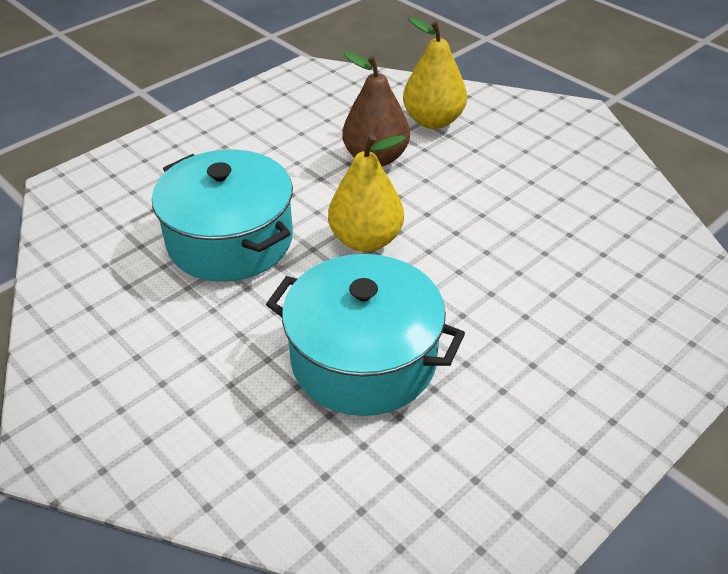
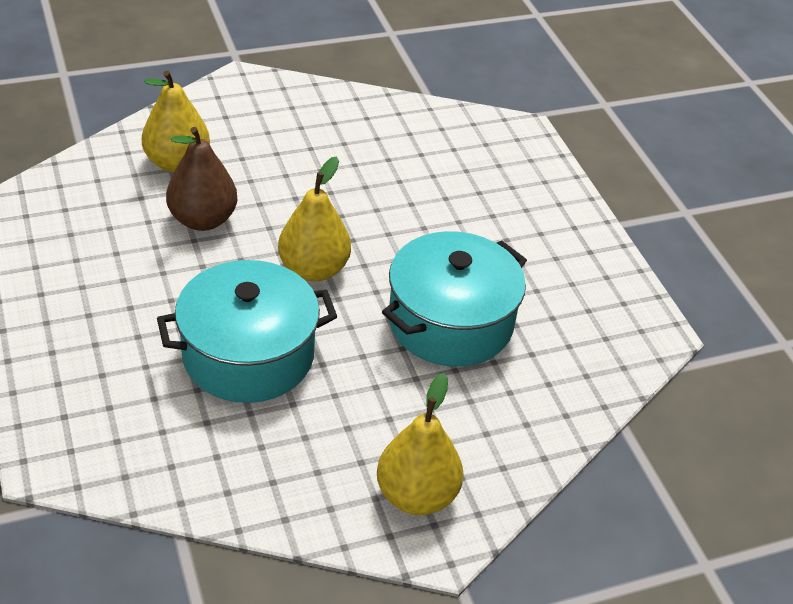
camera: 70 degrees left, 0 degrees up
none -> yellow pear [377,373,463,515]

